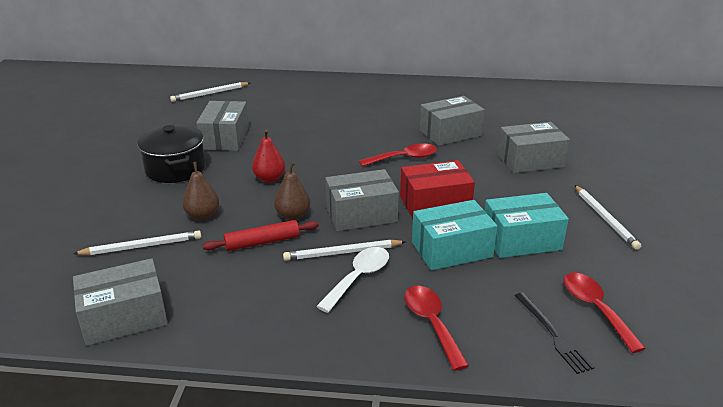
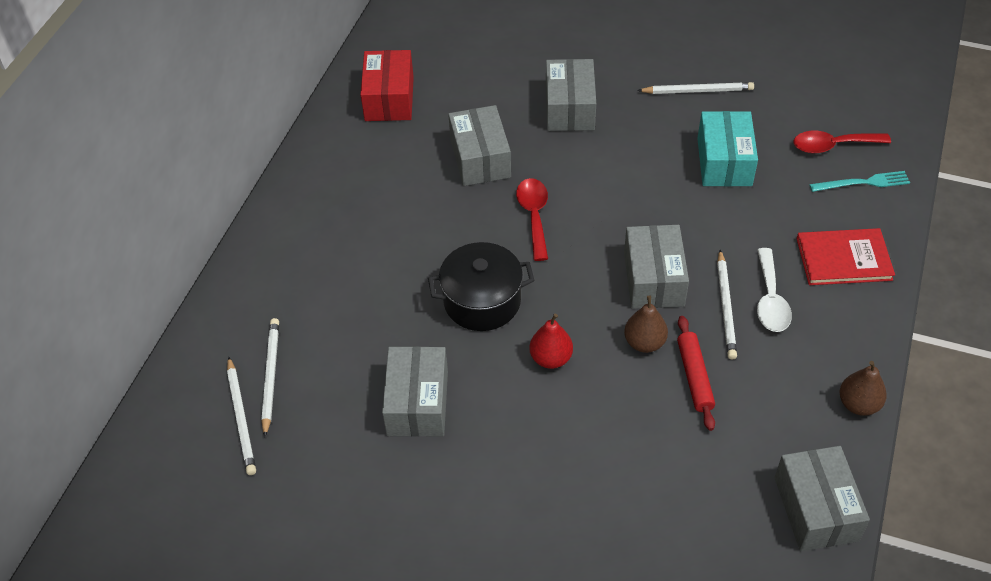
camera: 75 degrees left, 20 degrees up
white pencil [73,231,201,255] -> white pencil moved to [261,318,279,437]
black pot [137,125,206,183] -> black pot moved to [428,242,535,331]
brown pear [182,162,219,220] -> brown pear moved to [839,361,887,416]
grey box [196,101,249,151] -> grey box turned 75 degrees clockwise [382,346,448,437]
white spoon [316,247,389,313] -> white spoon turned 135 degrees counterclockwise [757,248,792,332]
red box [400,160,475,219] -> red box moved to [360,50,414,121]
red spoon [404,286,469,371] -> red book [796,228,895,285]
turquoise box [412,200,497,270] -> none
black fork [515,292,595,374] -> turquoise fork [809,171,910,192]

